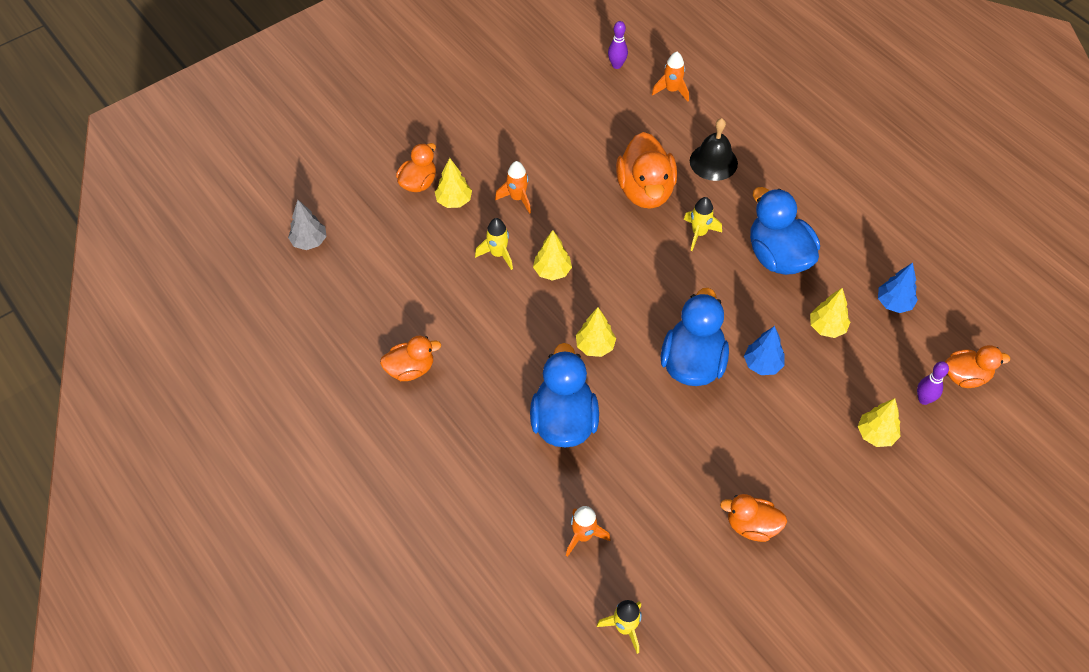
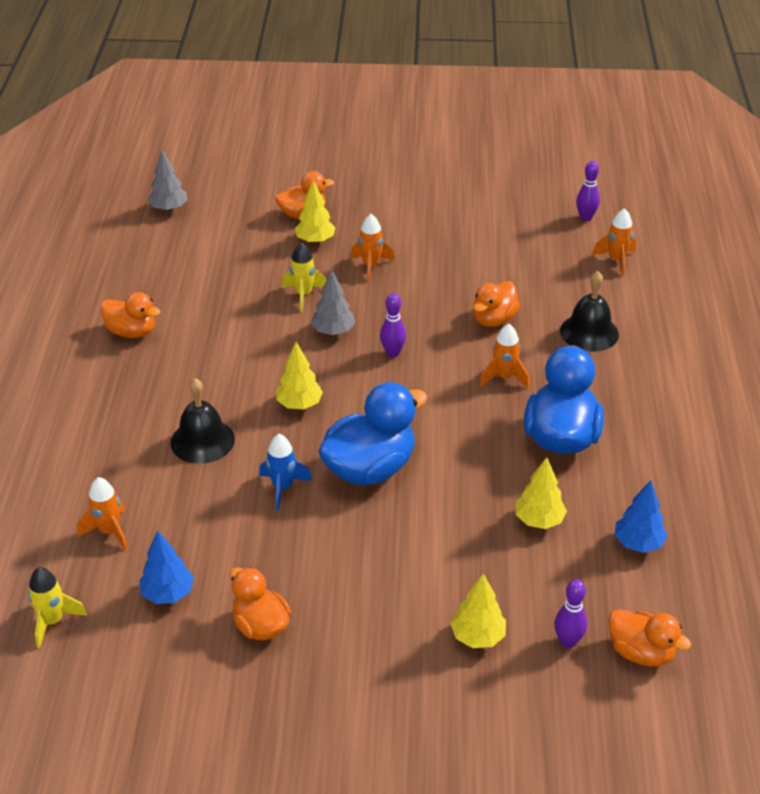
camera: 40 degrees right, 15 degrees down
blue duck [530,343,599,447] -> black bell [171,378,235,464]
yellow tree [533,230,572,281] -> grey tree [311,269,355,335]
orange duck [616,132,677,209] -> orange duck [473,281,520,327], size x0.60
yellow rocket [684,197,722,251] -> orange rocket [479,324,529,388]
blue tree [744,326,785,375] -> blue tree moved to [139,530,194,604]
none -> blue rocket [259,434,312,511]
none -> purple bowling pin [380,293,406,358]

